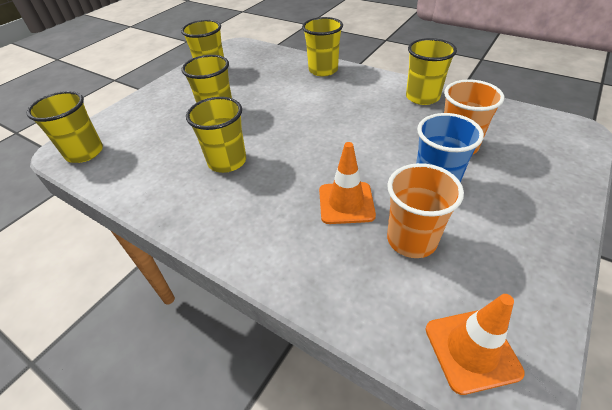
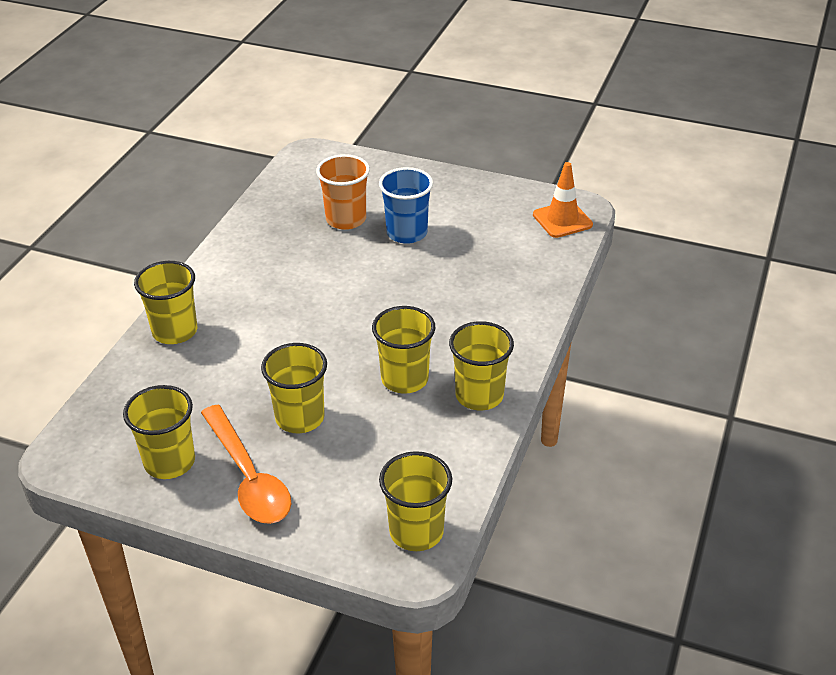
camera: 105 degrees left, 5 degrees down
orange traffic cone [319,142,376,224] -> none
orange cup [387,163,464,258] -> none
yellow cup [406,38,457,105] -> yellow cup moved to [449,321,514,410]
none -> orange spoon [201,405,291,524]

